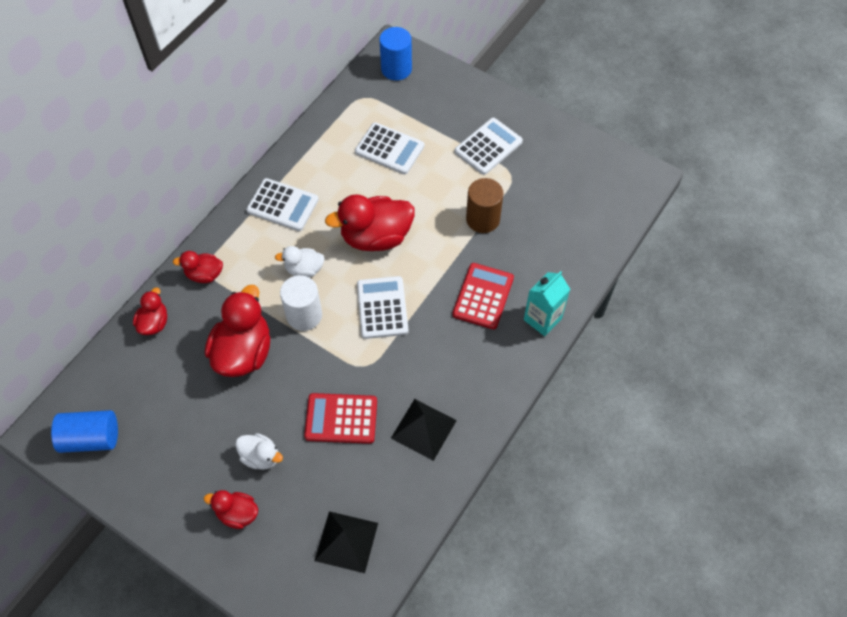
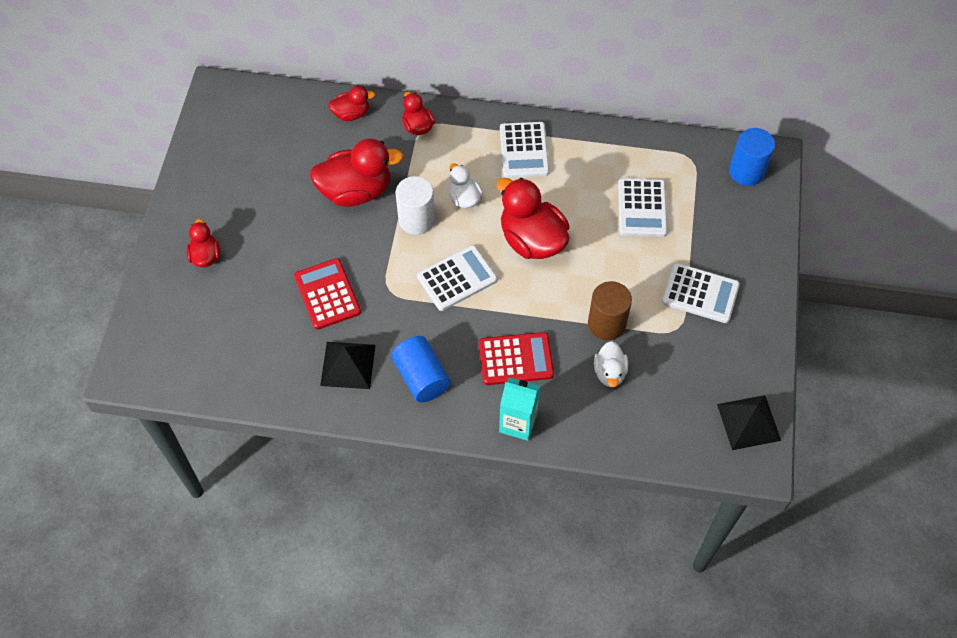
camera: 65 degrees right, 0 degrees up
blue cylinder [51,410,118,453] -> blue cylinder moved to [391,336,451,402]
white duck [235,433,283,470] -> white duck moved to [594,341,628,387]
black pyramid [315,511,378,573] -> black pyramid moved to [717,395,781,450]

